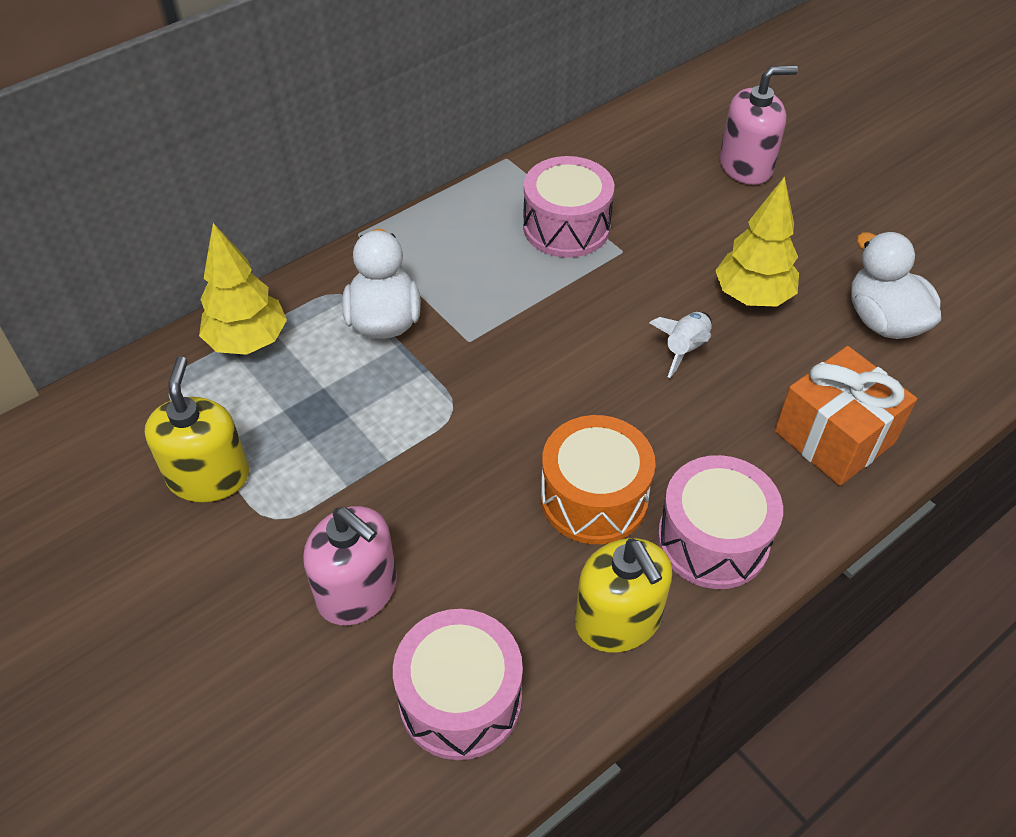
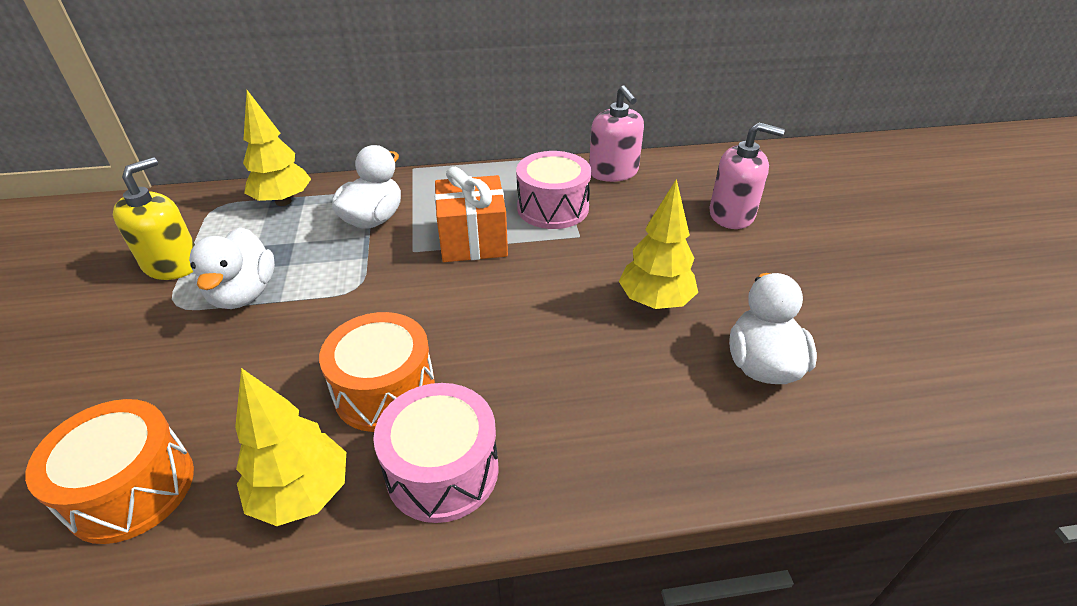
camera: 30 degrees right, 10 degrees down
pink soap dispenser [303,506,397,626] -> pink soap dispenser moved to [589,85,644,182]
pink drum [393,609,523,760] -> orange drum [25,399,194,544]
yellow soap dispenser [575,538,672,653] -> yellow tree [235,368,346,526]
white rocket [650,312,712,378] -> none
orange gift [775,346,917,486] -> orange gift moved to [435,167,508,262]
none -> white duck [189,227,275,309]

